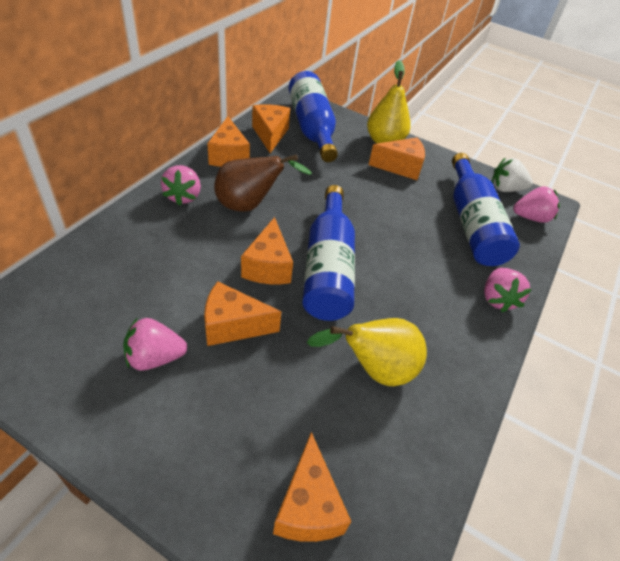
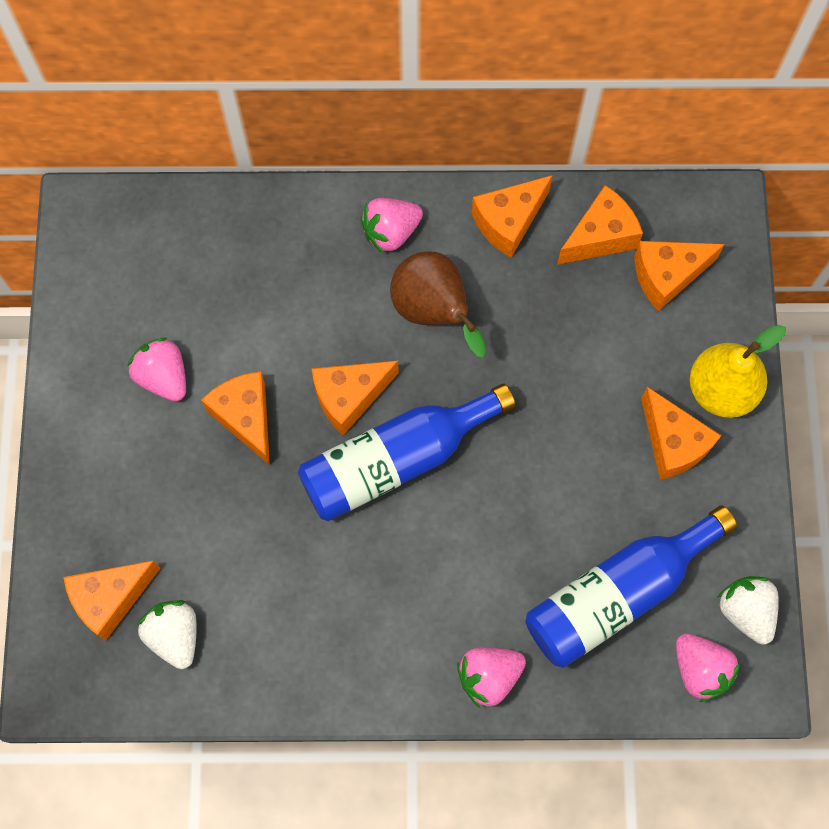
camera: 65 degrees right, 25 degrees up
blue bottle [288,71,338,162] -> orange cheese [634,241,725,311]
yellow pear [307,318,427,386] -> none
none -> white strawberry [138,600,197,669]

